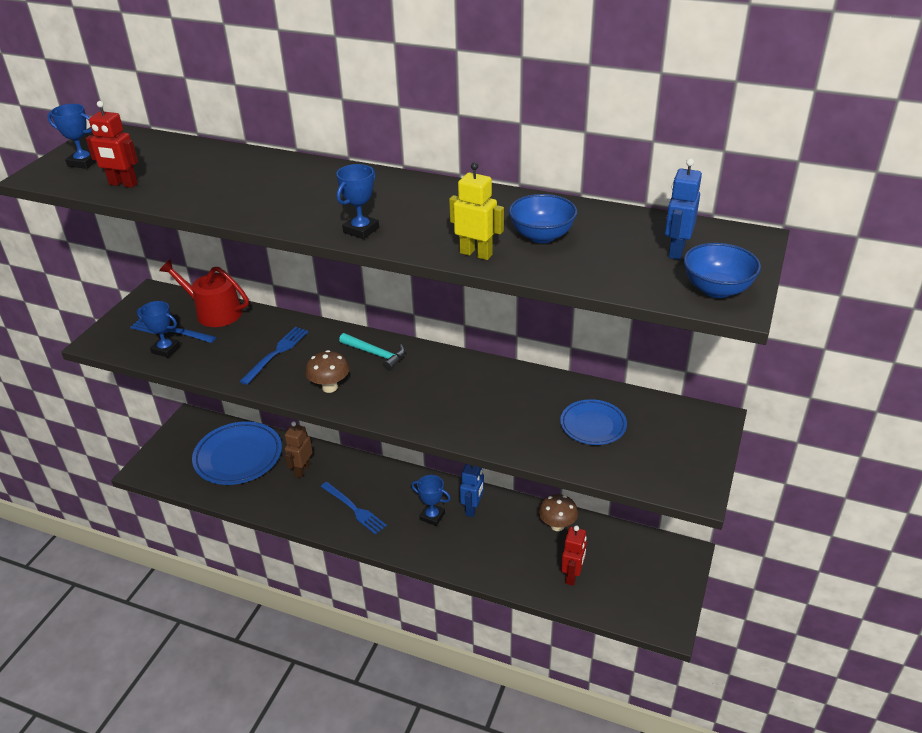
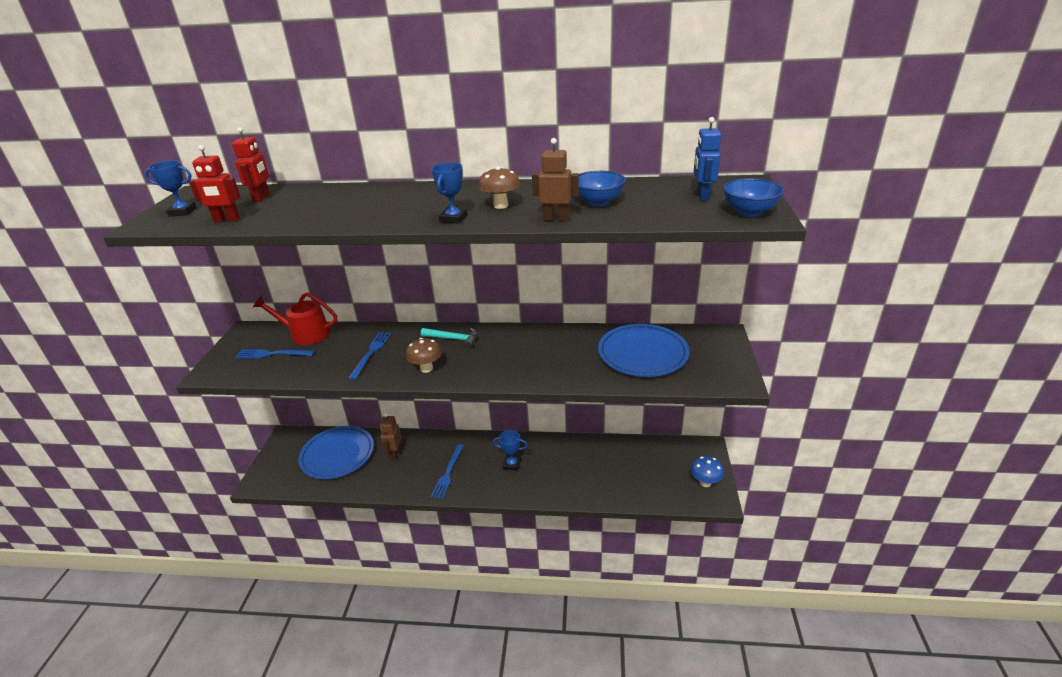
camera: 15 degrees left, 5 degrees down
blue trophy [137,301,180,357] -> none
blue fork [321,482,387,535] -> blue fork turned 75 degrees clockwise [431,444,464,499]
yellow robot [449,162,504,260] -> brown robot [532,138,579,221]
blue robot [460,464,484,517] -> none
brown mushroom [539,494,578,531] -> brown mushroom moved to [478,166,520,209]
blue plate [560,399,627,445] -> blue plate [598,324,690,377], size x1.75
red robot [561,525,587,586] -> red robot moved to [232,127,270,202]
none -> blue mushroom [691,456,724,487]

